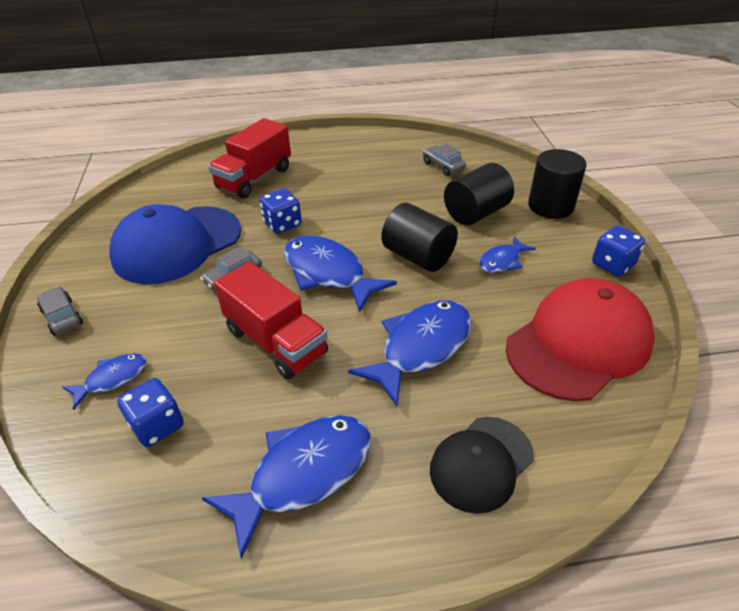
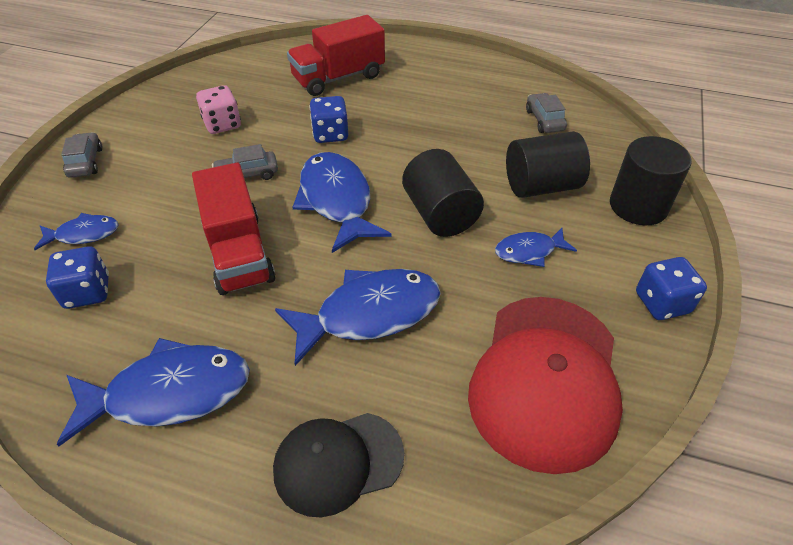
camera: 25 degrees right, 5 degrees up
blue cap [109,204,241,284] -> pink dice [196,85,241,134]
red cap [506,278,655,401] -> red cap turned 120 degrees clockwise [468,297,623,474]

